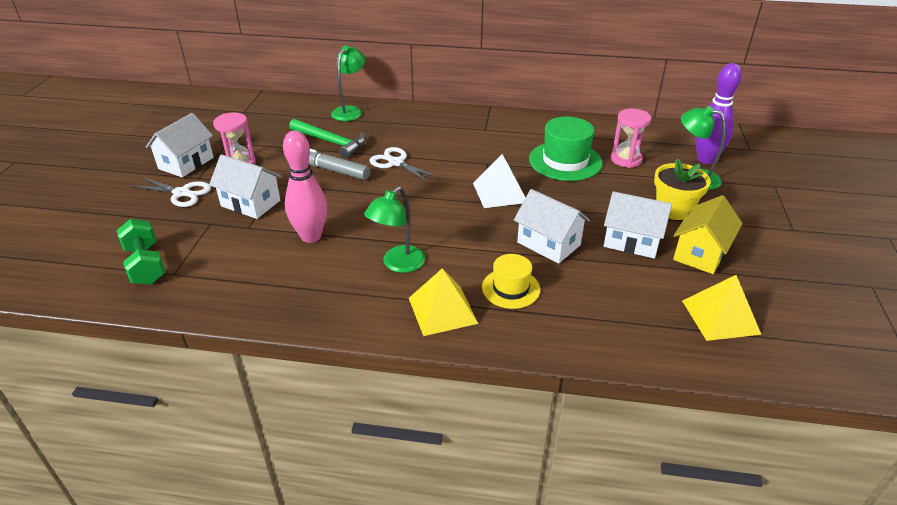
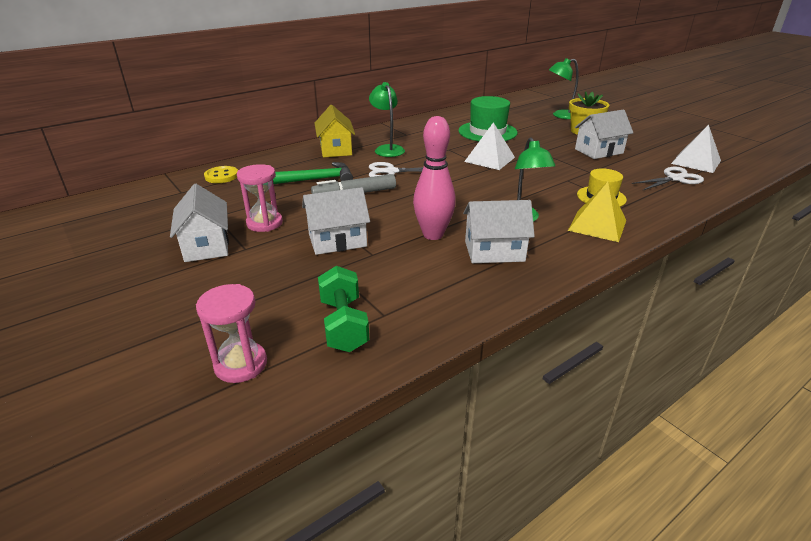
camera: 45 degrees left, 5 degrees down
green dumbbell [117,219,166,285] -> green dumbbell turned 60 degrees clockwise [318,266,369,352]
white scissors [130,177,211,207] -> white scissors moved to [632,167,704,190]
green lamp [331,46,365,121] -> green lamp moved to [369,82,405,157]
white house [514,189,590,264] -> white house moved to [463,200,535,263]
pink hourglass [611,109,651,168] -> pink hourglass moved to [196,284,267,383]
yellow house [673,195,743,274] -> yellow house moved to [315,105,355,158]
yellow pyramid [682,275,761,341] -> white pyramid [671,125,721,173]
purple bowling pin [695,63,742,164] -> none
none -> yellow button [204,166,238,183]

